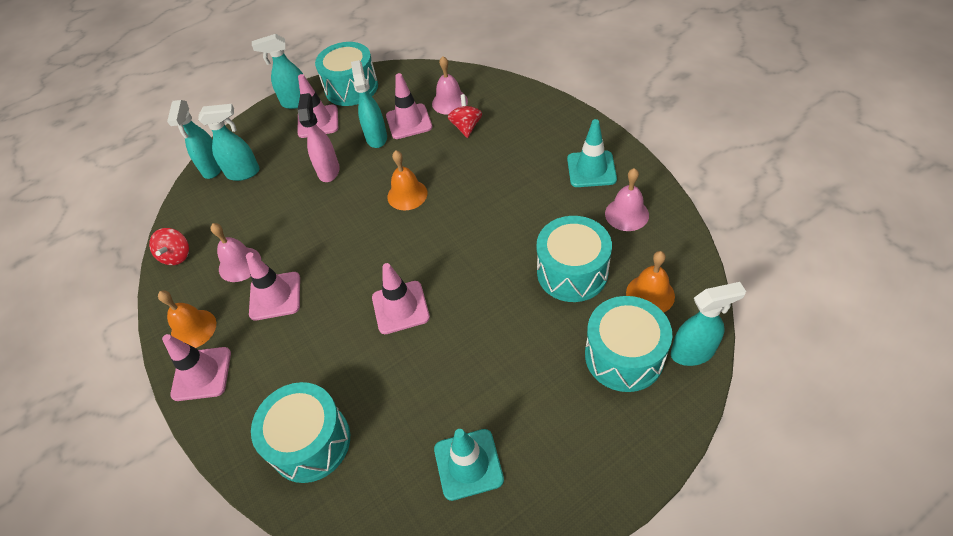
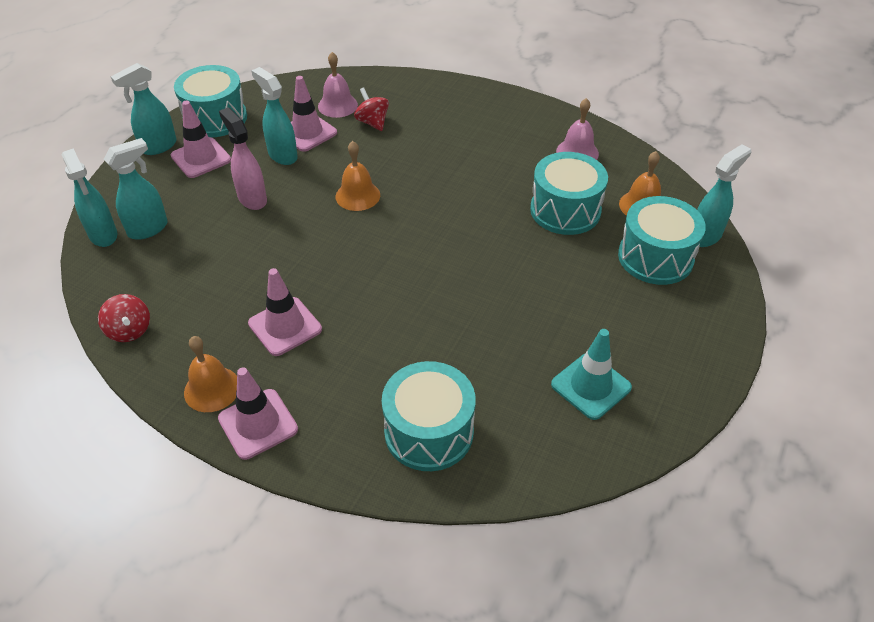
camera: 35 degrees left, 5 degrees down
pink bell [210,223,261,282] -> none
pink traffic cone [372,263,430,334] -> none
turquoise traffic cone [567,119,617,187] -> none

